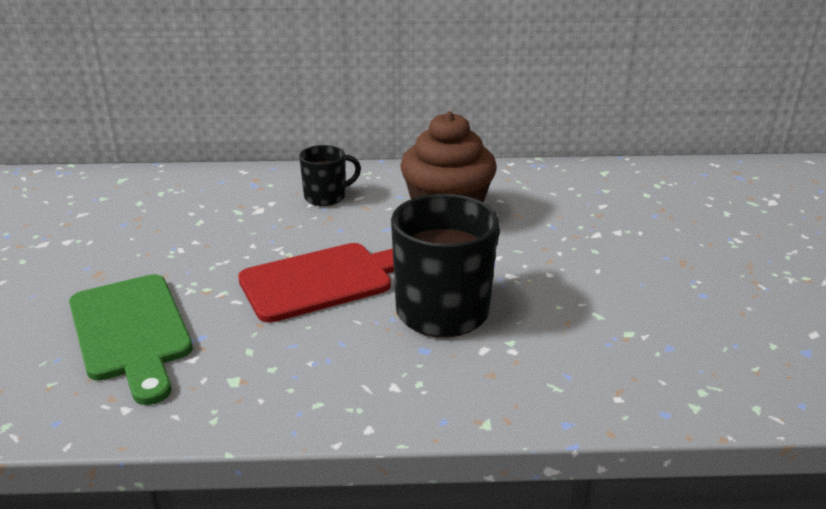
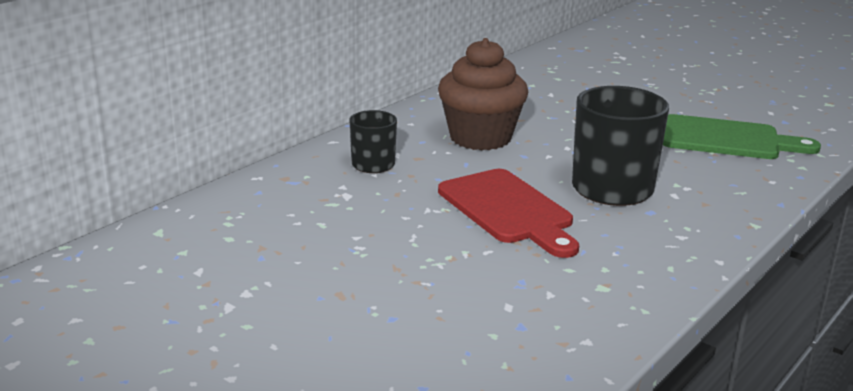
camera: 50 degrees left, 5 degrees down
green cutting board [69,274,193,405] -> green cutting board moved to [663,114,821,159]
red cutting board [238,243,394,323] -> red cutting board turned 135 degrees clockwise [438,169,579,258]

